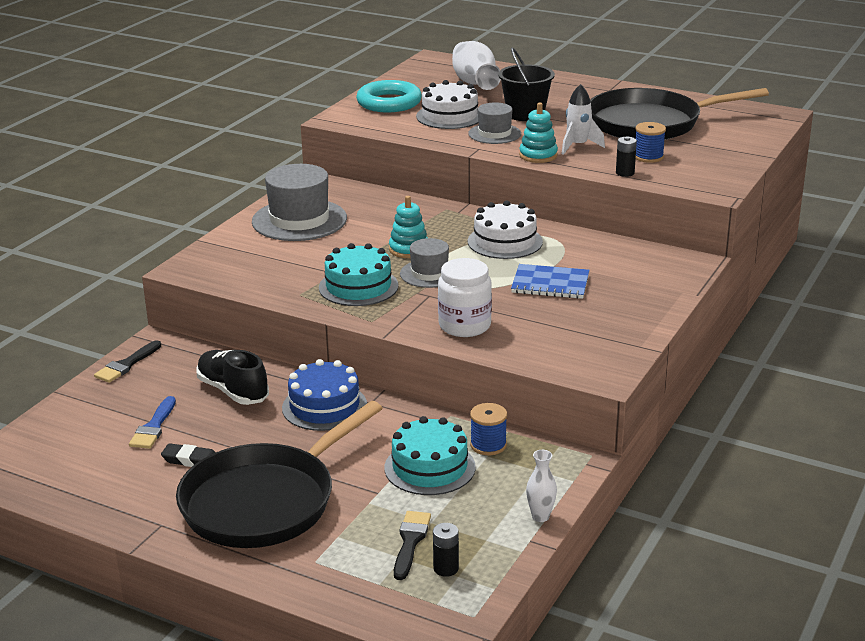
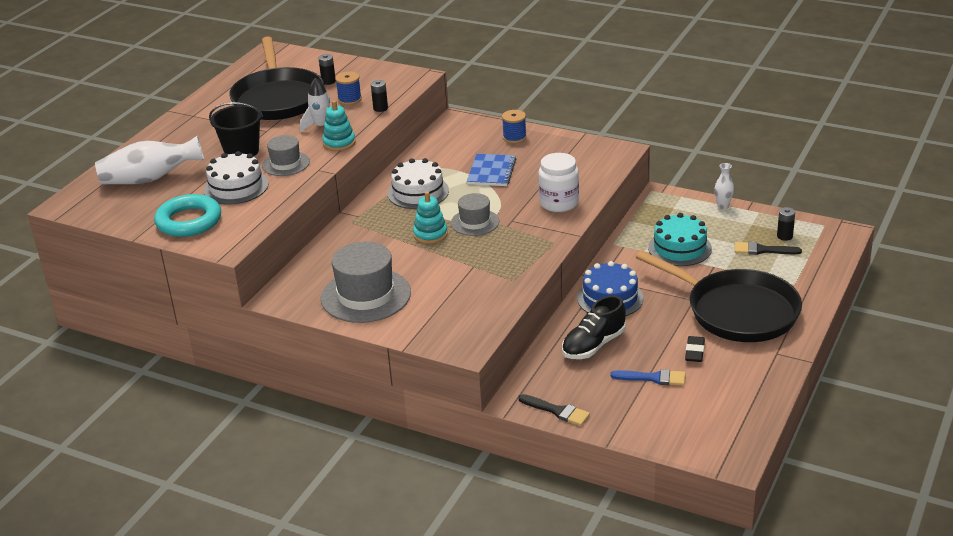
camera: 90 degrees left, 5 degrees up
turquoise cake [319,243,399,306] -> none
blue spool [470,403,507,455] -> blue spool moved to [502,110,527,143]
none -> black battery [318,54,336,85]

